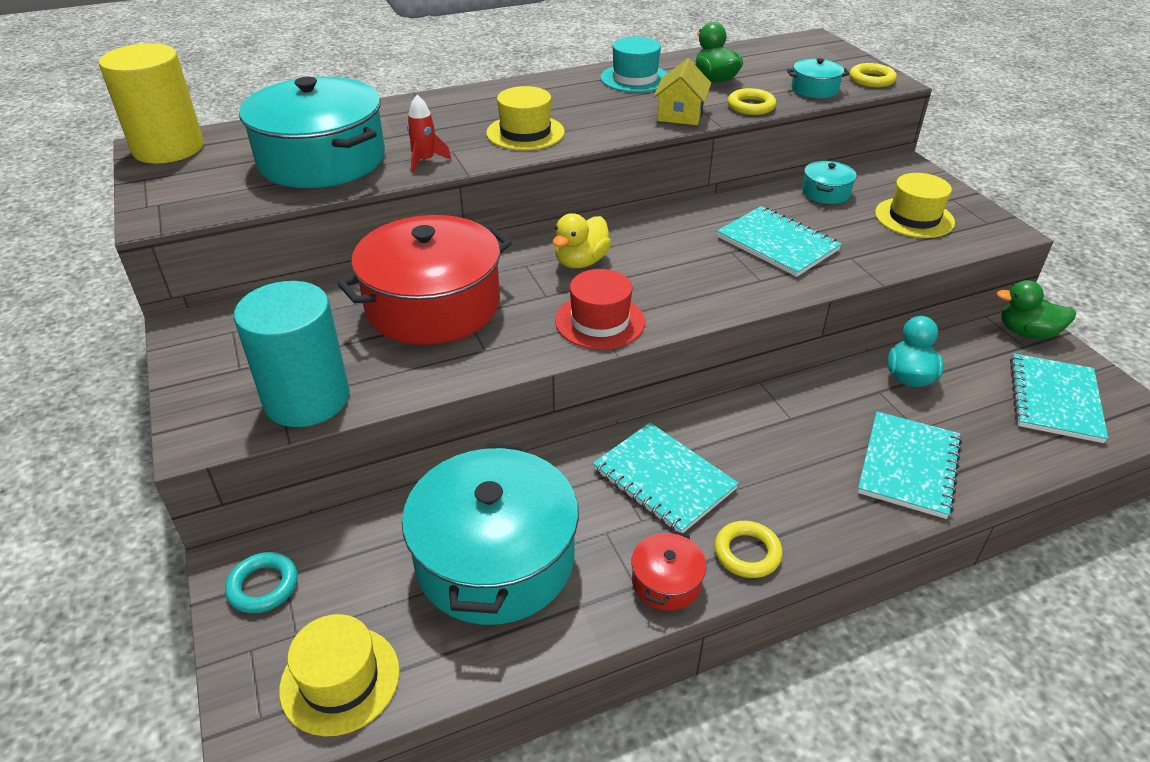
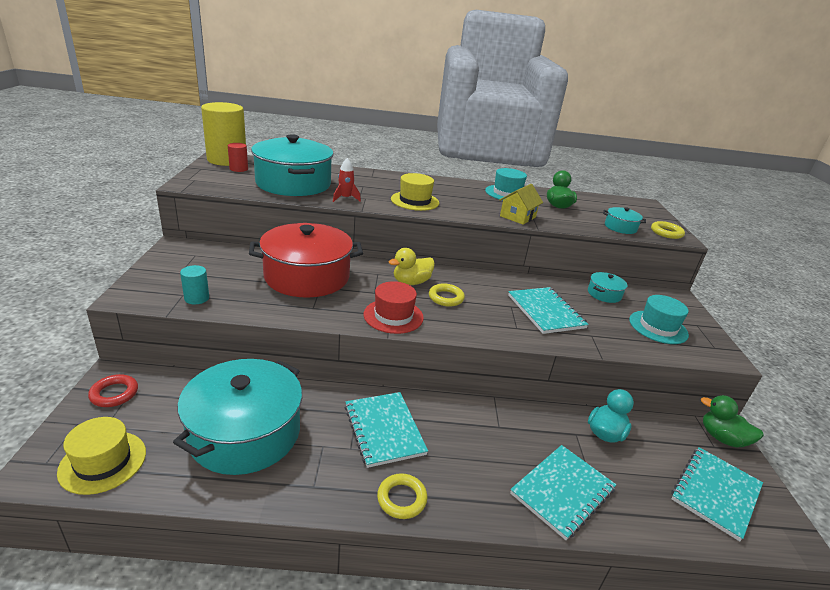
camera: 20 degrees right, 10 degrees down
turquoise ring [225,552,298,613] -> red ring [88,374,138,407]
turquoise cylinder [234,281,350,427] -> turquoise cylinder [180,265,209,304], size x0.45
red pot [631,530,707,611] -> none
yellow ring [727,88,776,115] -> yellow ring moved to [429,284,465,307]
yellow hat [875,173,955,238] -> turquoise hat [629,295,689,344]
none -> red cylinder [228,143,248,172]

